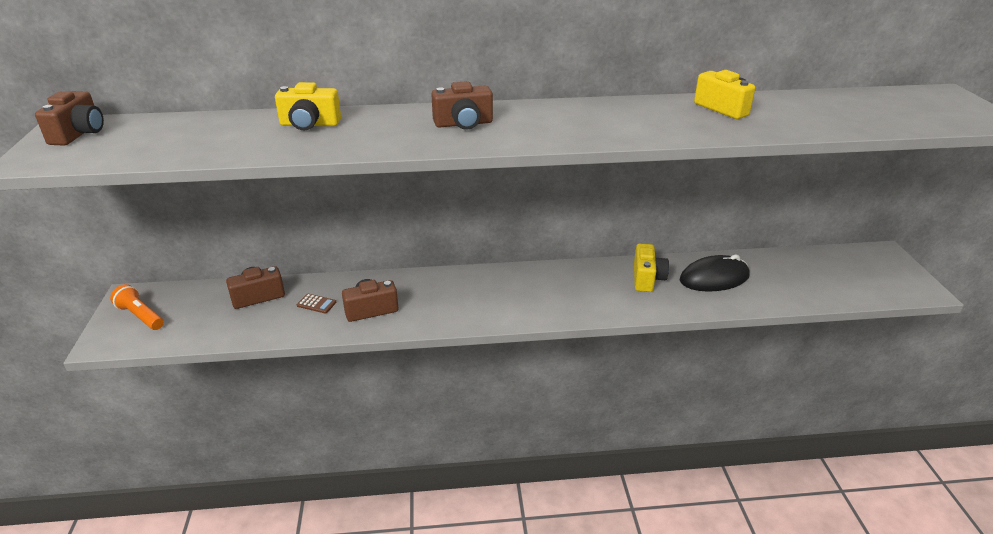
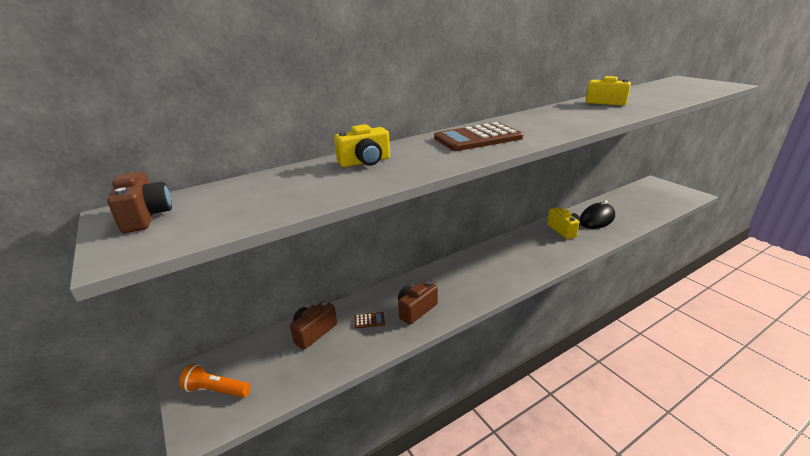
camera: 25 degrees left, 5 degrees down
brown camera [431,81,493,130] -> brown calculator [434,122,523,151]

